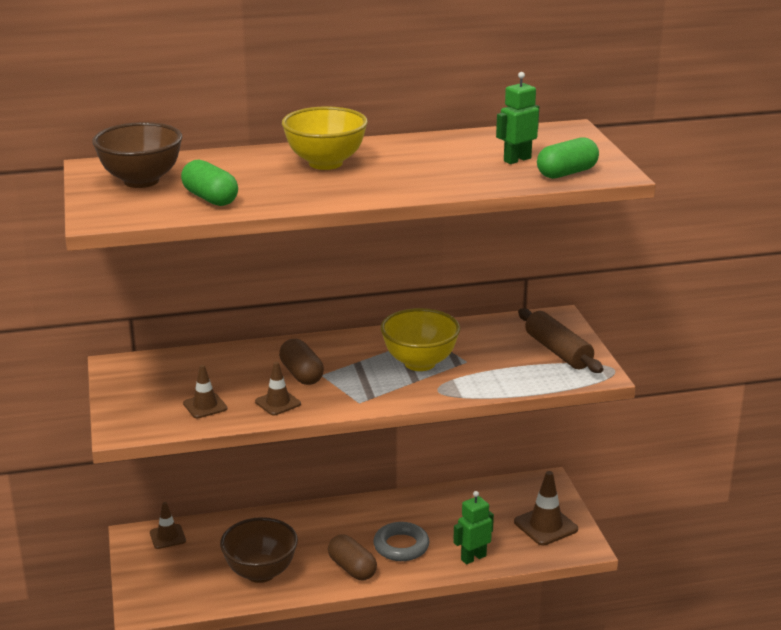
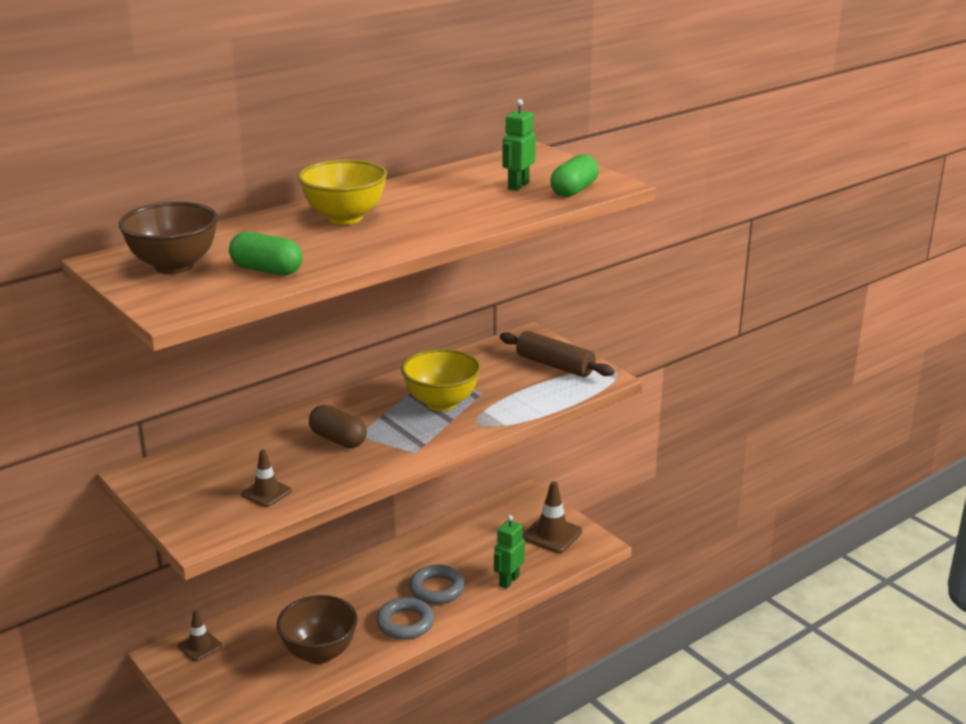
camera: 25 degrees left, 0 degrees up
brown traffic cone [255,362,301,415] -> none
brown capsule [328,534,377,580] -> grey ring [376,597,434,640]

